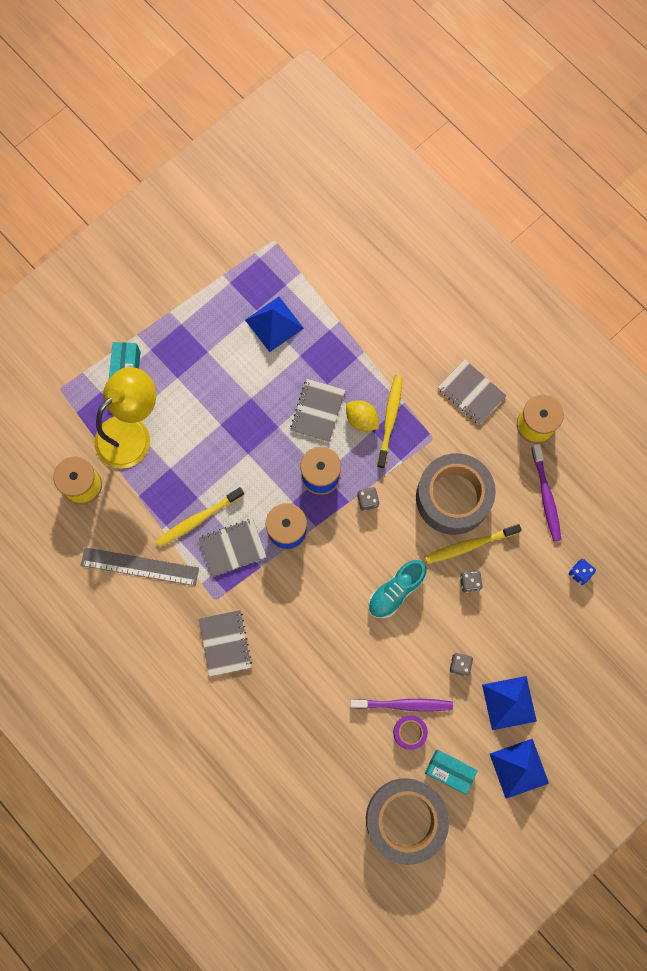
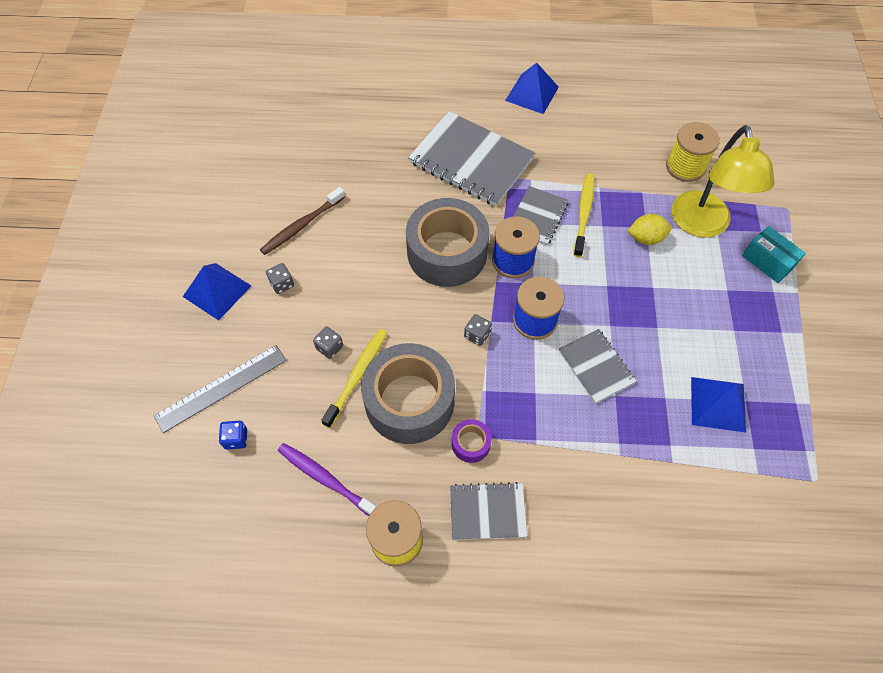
camera: 135 degrees right, 15 degrees down
grey ruler [81,547,199,586] -> grey ruler moved to [154,345,287,433]
grey notebook [199,610,252,677] -> grey notebook [408,111,535,206], size x1.81
yellow lemon [346,401,379,431] -> yellow lemon moved to [628,214,672,245]
purple toothbrush [350,699,453,712] -> brown toothbrush [260,187,345,255]
grey tape [366,778,449,865] -> grey tape moved to [406,198,489,287]
turquoise shoe [368,560,427,618] -> none
yellow toothbrush [377,375,403,469] -> none
purple tape [393,715,428,750] -> purple tape moved to [452,419,492,463]
turquoise box [425,750,478,794] -> none
blue pyramid [490,739,549,799] -> blue pyramid moved to [505,63,559,114]

